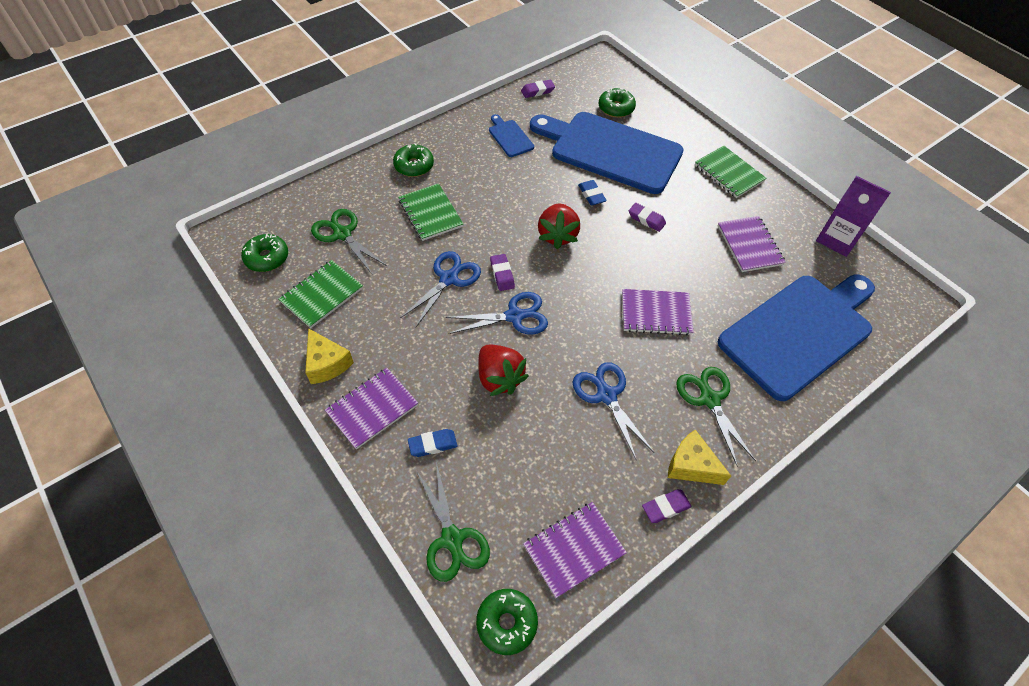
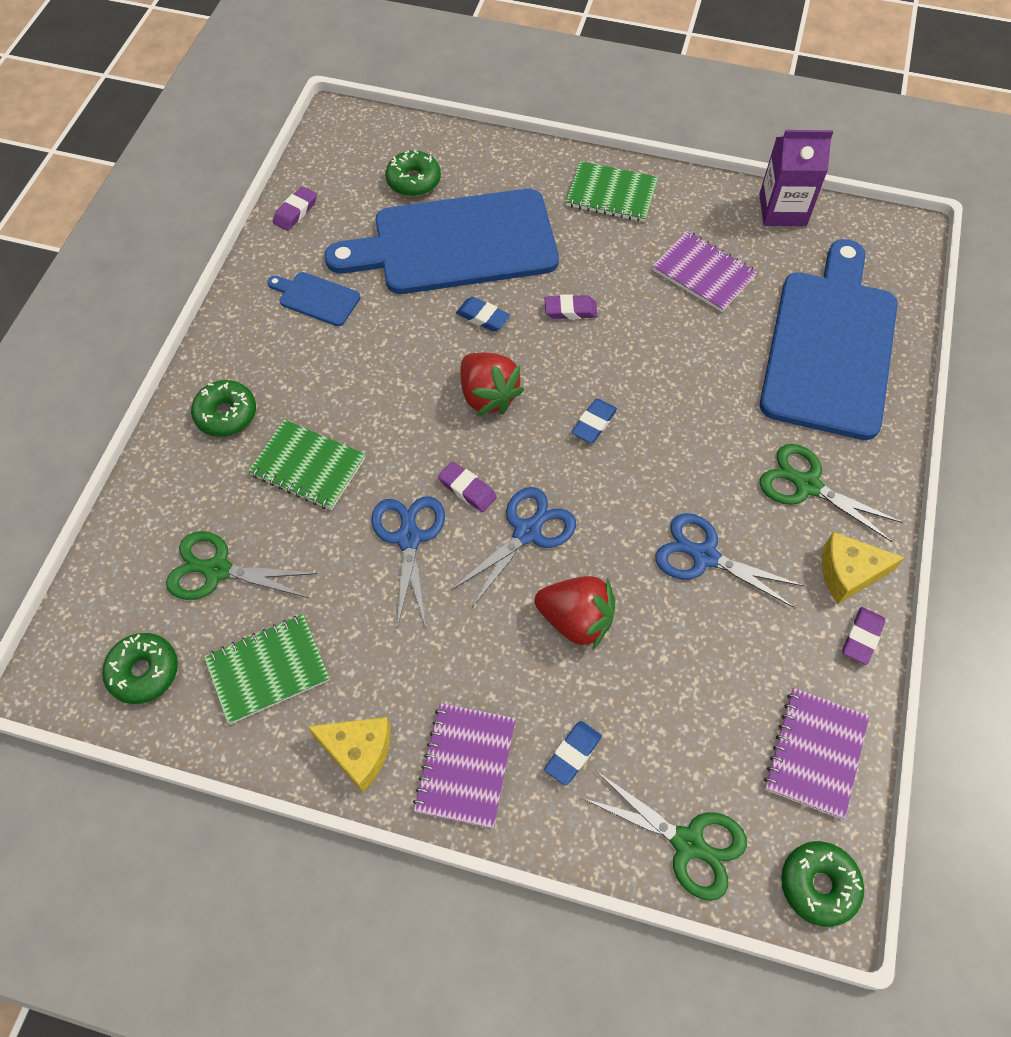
camera: 35 degrees left, 5 degrees up
green notebook [279,260,363,328] -> green notebook turned 60 degrees clockwise [204,614,330,724]
purple notebook [622,289,693,335] -> none
none -> blue eraser [572,399,617,443]

